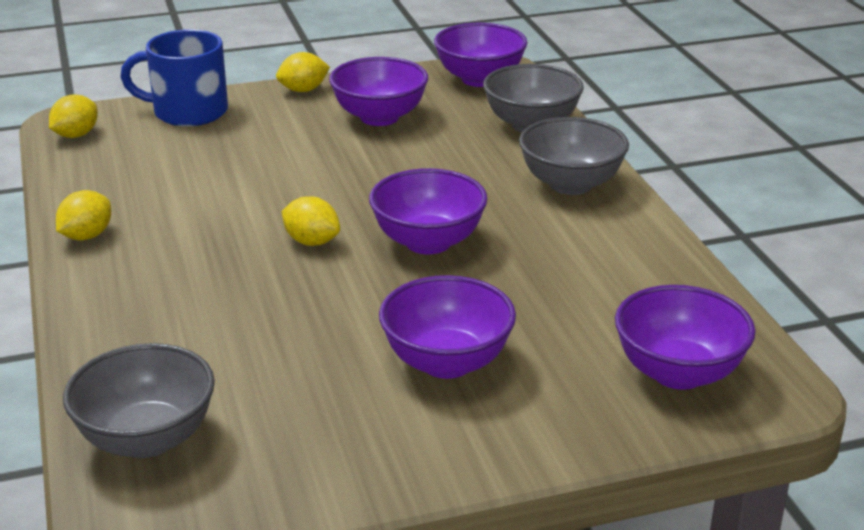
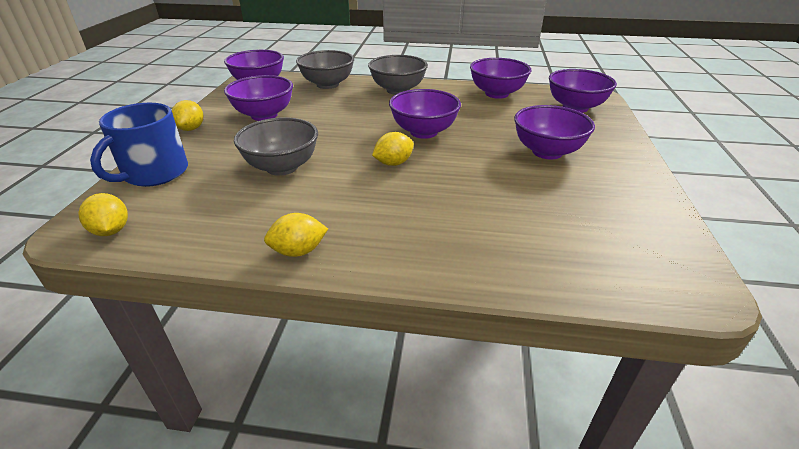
camera: 65 degrees left, 5 degrees up
yellow lemon [56,190,111,240] -> yellow lemon turned 75 degrees counterclockwise [264,213,328,257]
grey bowl [63,343,215,458] -> grey bowl moved to [234,117,318,176]
none -> purple bowl [470,58,531,99]

